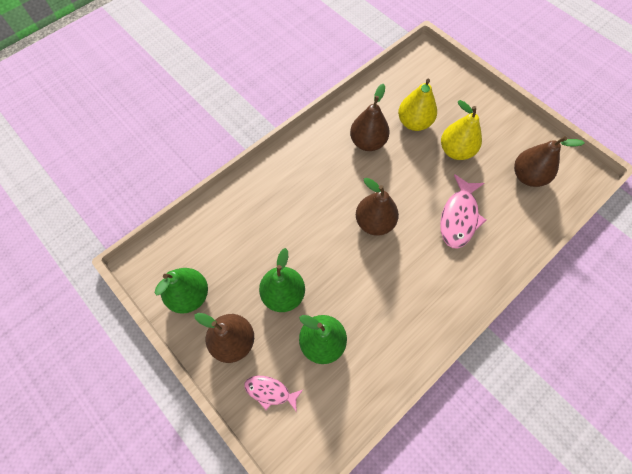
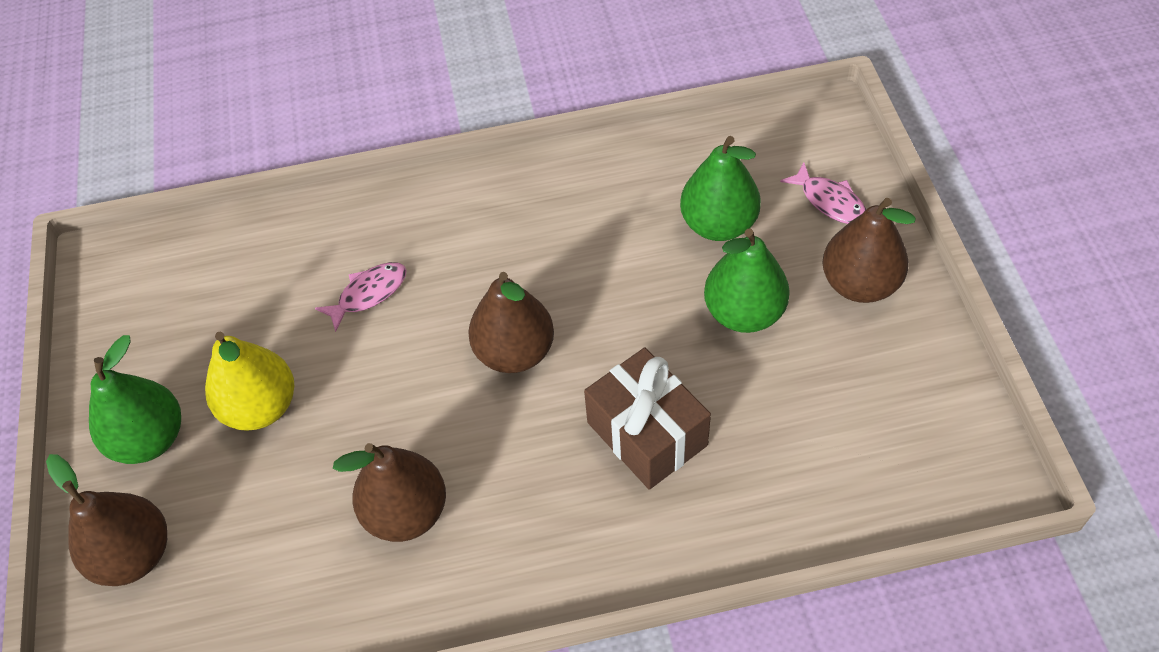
camera: 145 degrees left, 10 degrees down
green pear [155,268,208,314] -> green pear moved to [89,335,181,464]
yellow pear [398,79,437,131] -> none
pink fish [440,174,486,248] -> pink fish [315,262,407,332], size x0.60
brown pear [514,136,584,187] -> brown pear moved to [46,454,167,586]
none -> brown gift [584,347,711,490]

